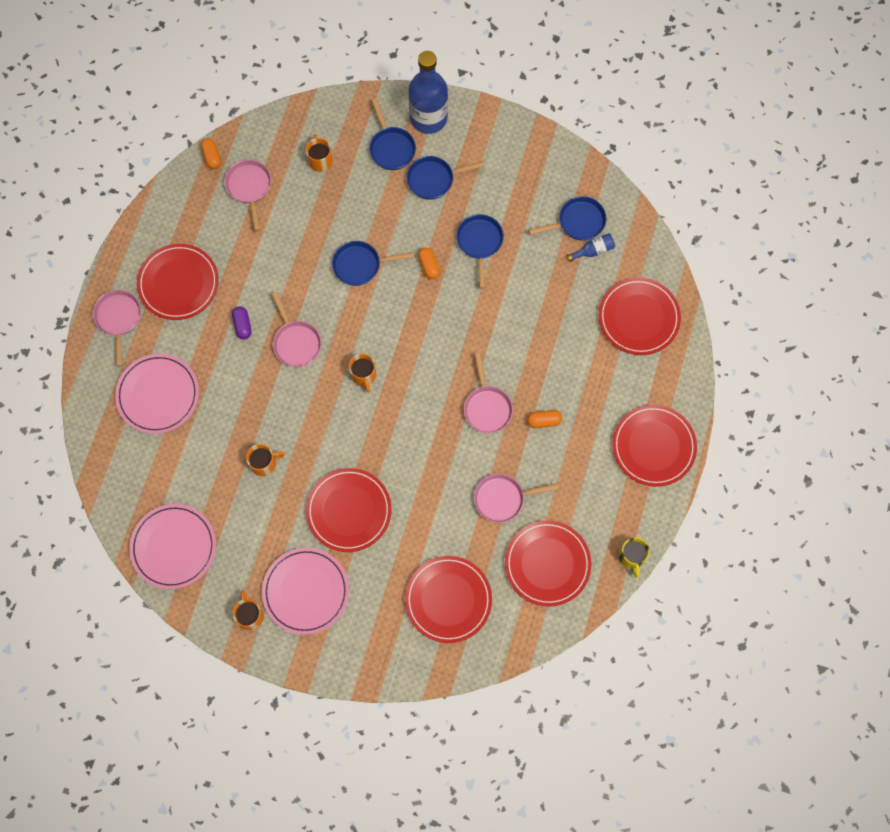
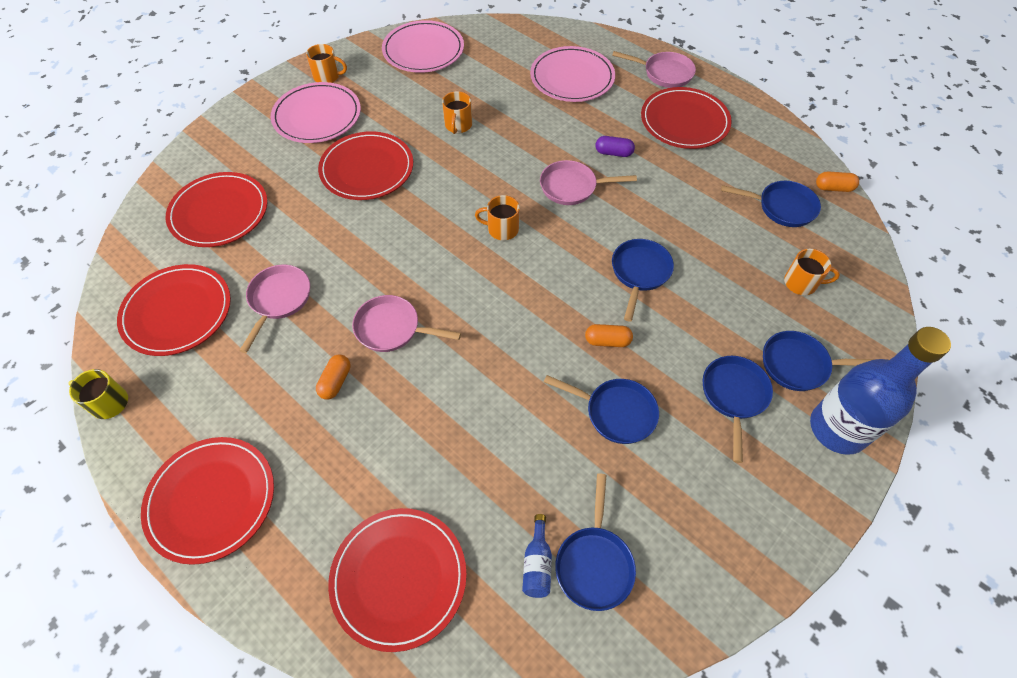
camera: 115 degrees right, 15 degrees down
pink pan [224,159,271,231] -> blue pan [721,181,821,227]

